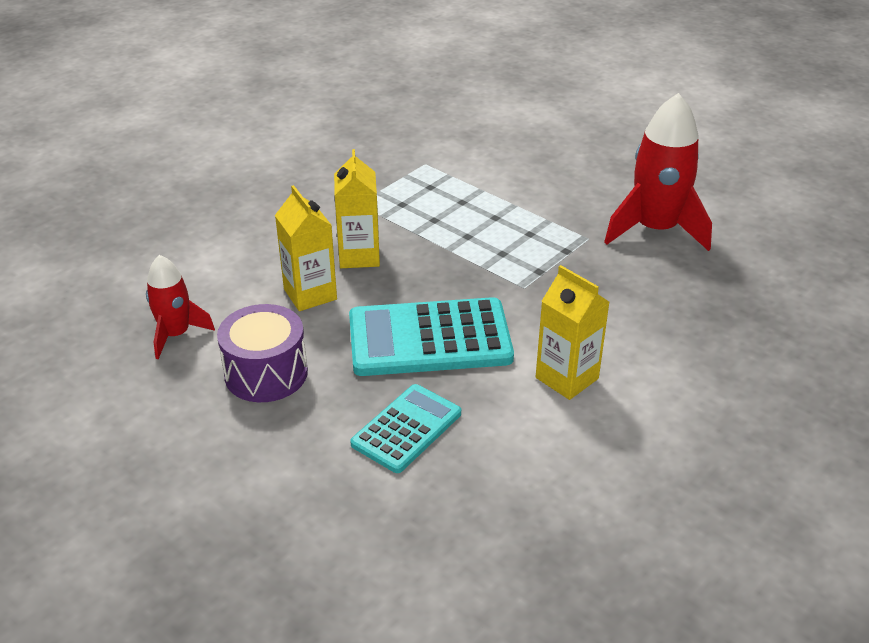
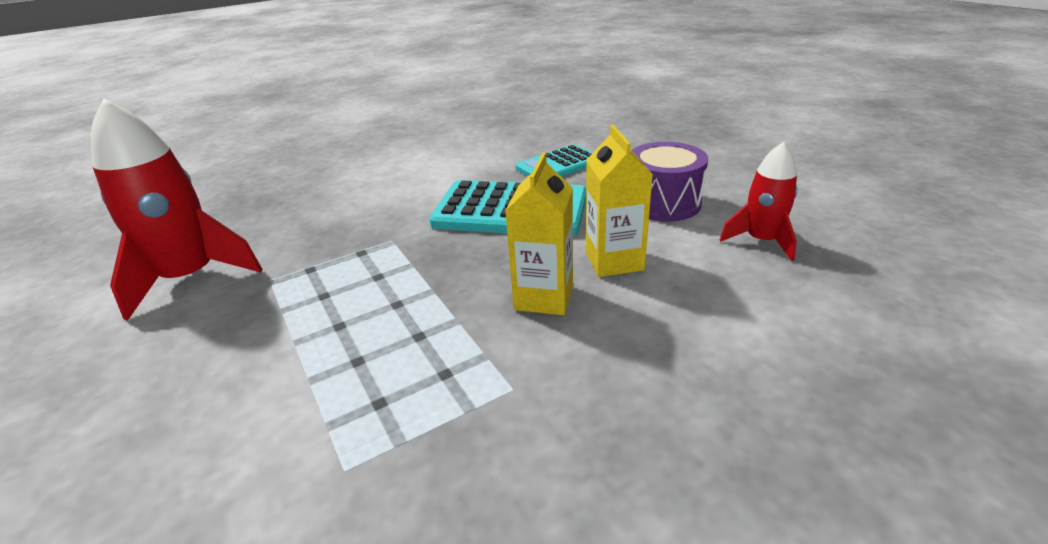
camera: 160 degrees left, 5 degrees down
yellow carton [536,265,610,400] -> none

